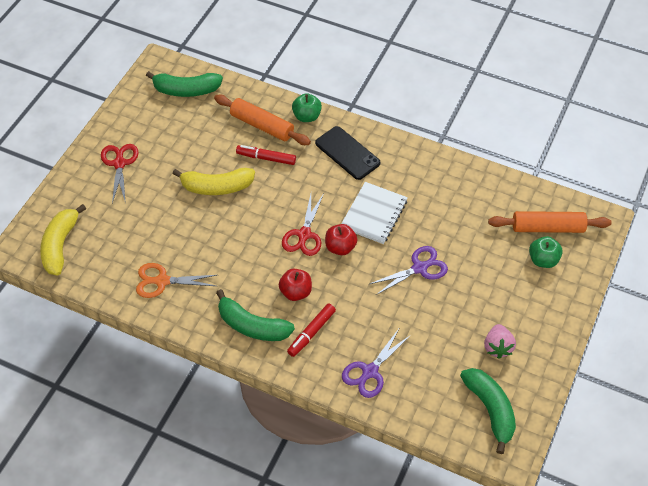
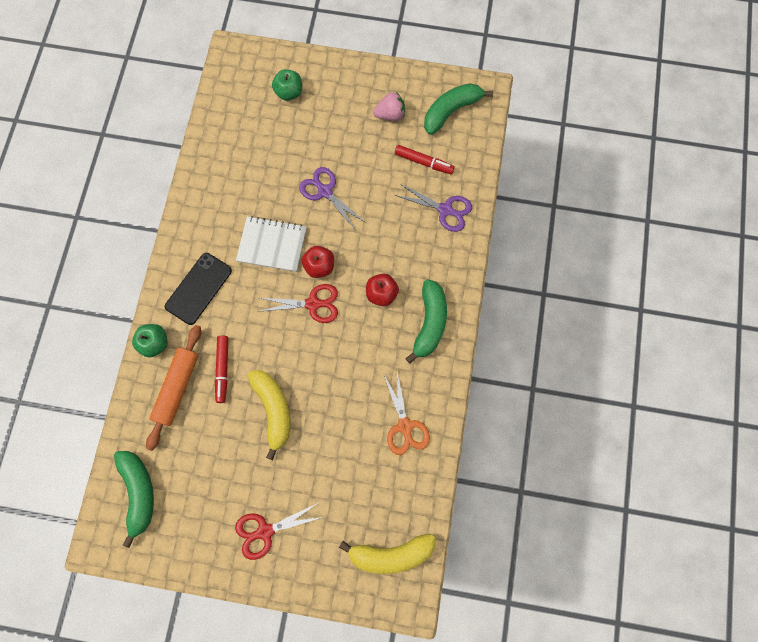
camera: 105 degrees left, 20 degrees up
red marker [287,303,336,357] -> red marker moved to [395,145,455,174]
orange rolling pin [488,211,612,233] -> none

